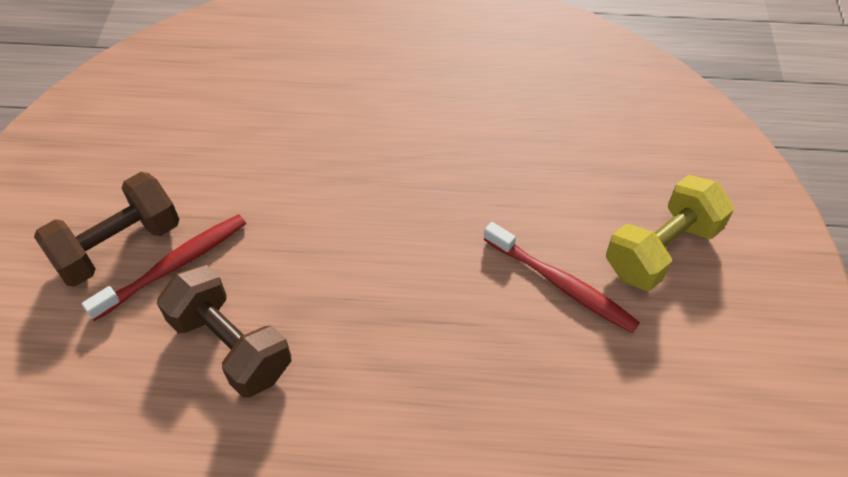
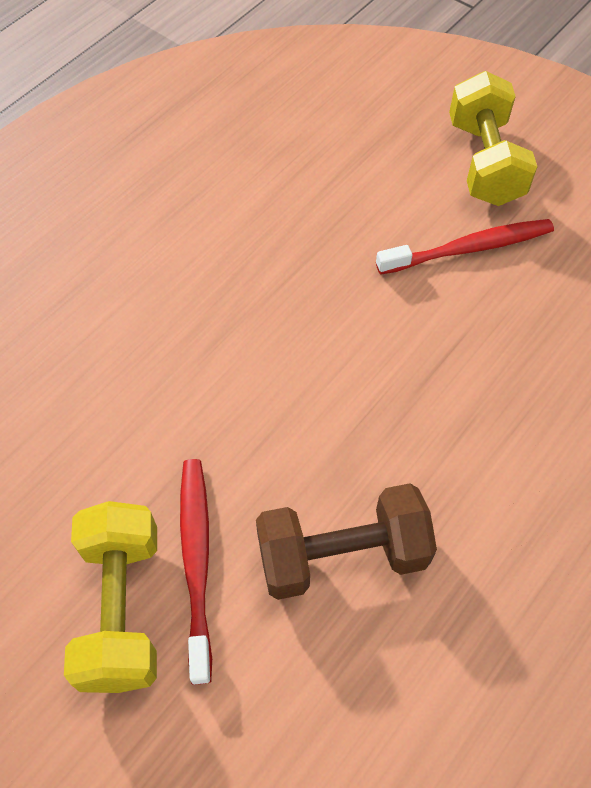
camera: 55 degrees left, 5 degrees up
brown dumbbell [34,172,179,287] -> yellow dumbbell [64,501,157,693]

